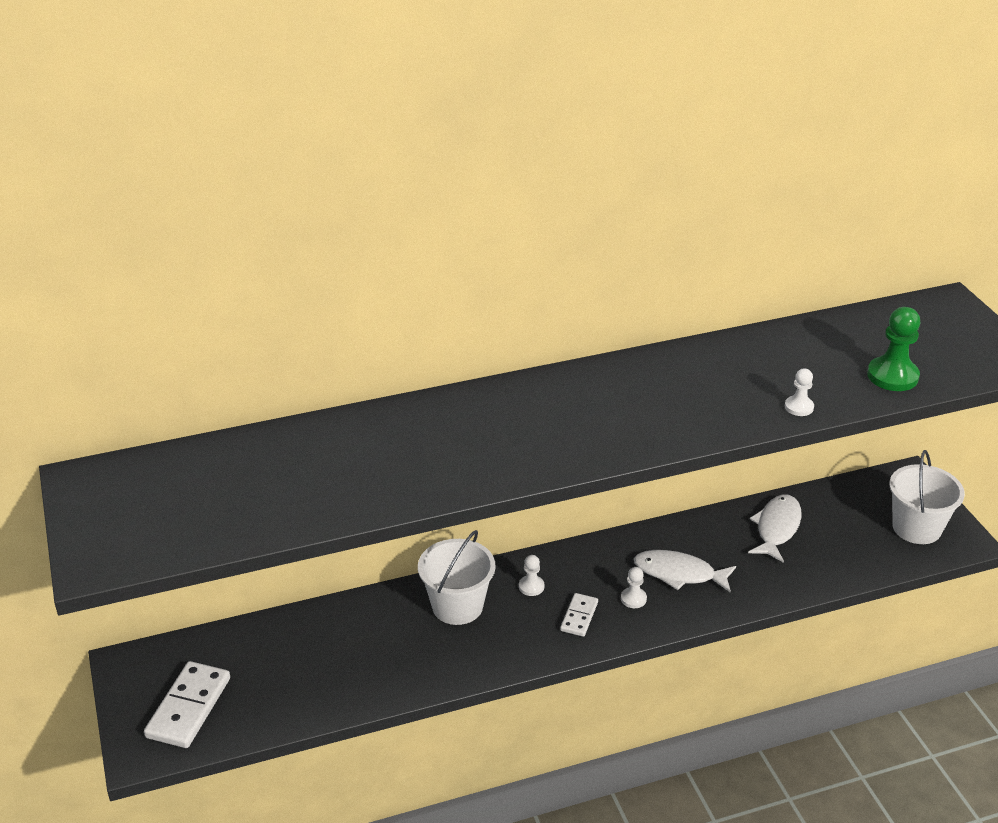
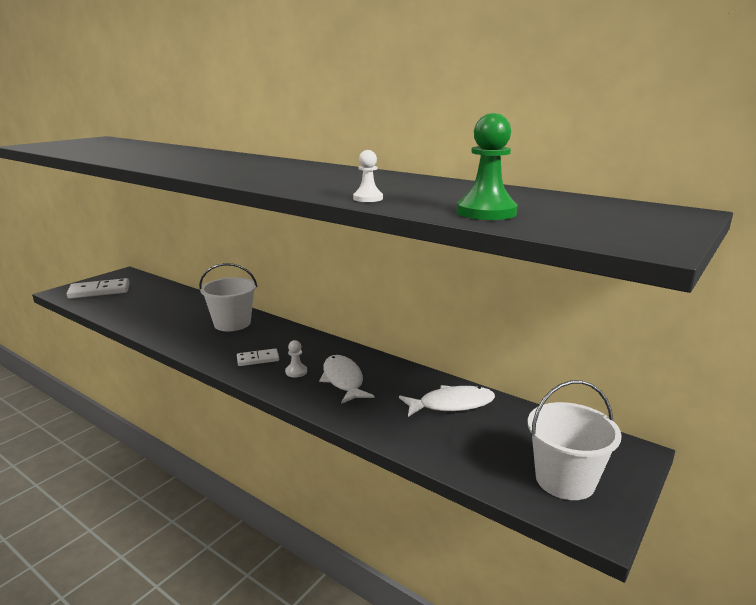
camera: 55 degrees right, 15 degrees down
white pawn [519,555,545,596] -> none

